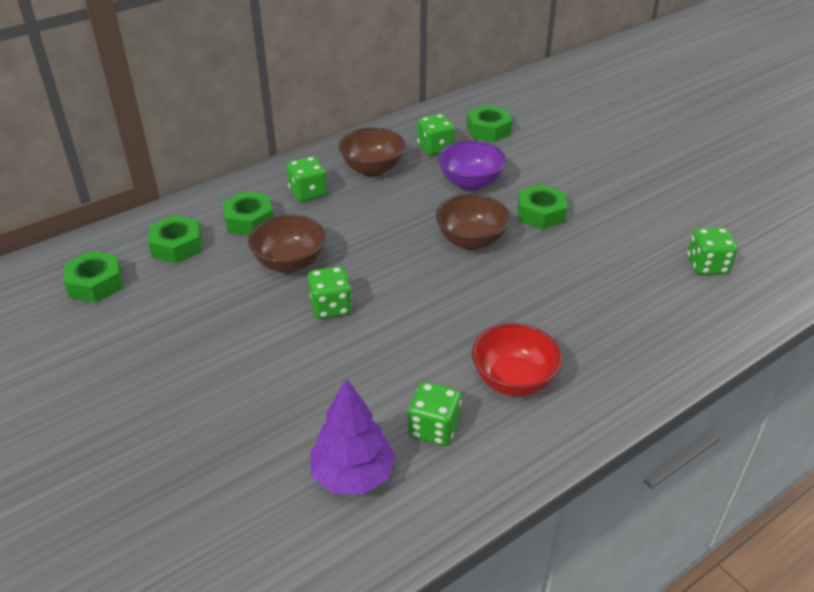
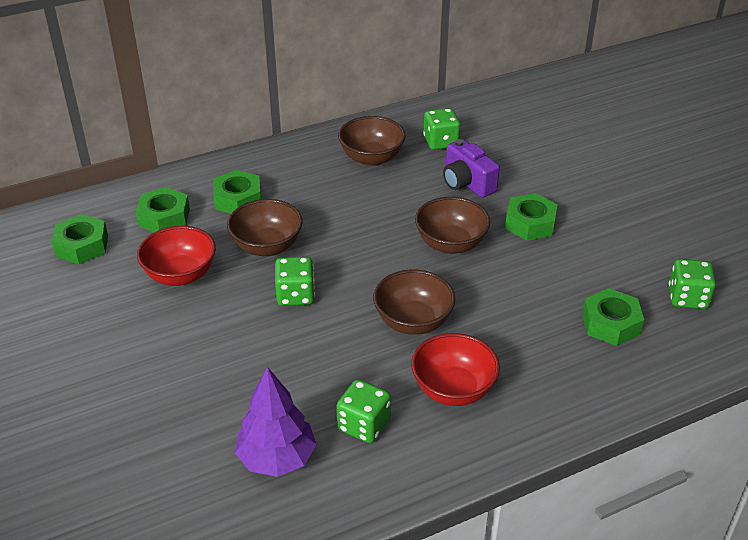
camera: 10 degrees right, 0 degrees up
green dice [286,156,327,202] -> none
purple bowl [438,140,506,191] -> purple camera [443,139,500,198]
green nut [467,105,512,142] -> green nut moved to [582,288,644,346]
none -> red bowl [137,226,216,286]
none -> brown bowl [373,270,455,335]

